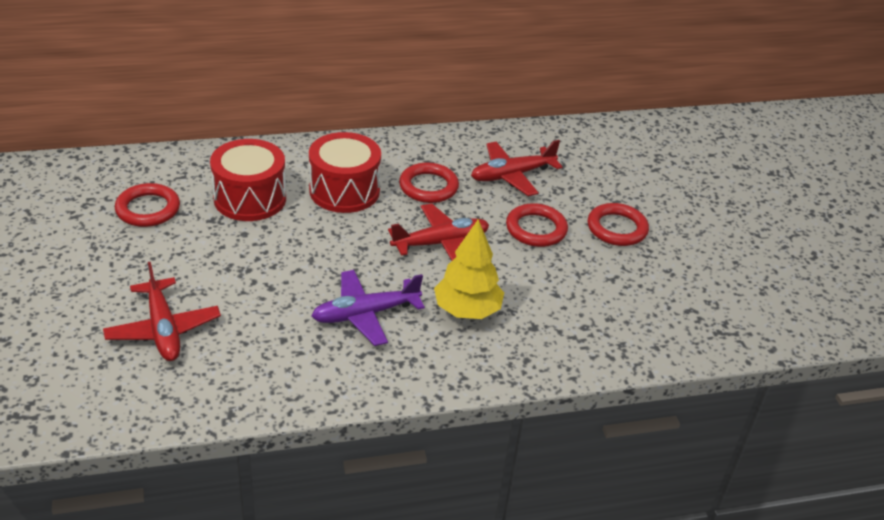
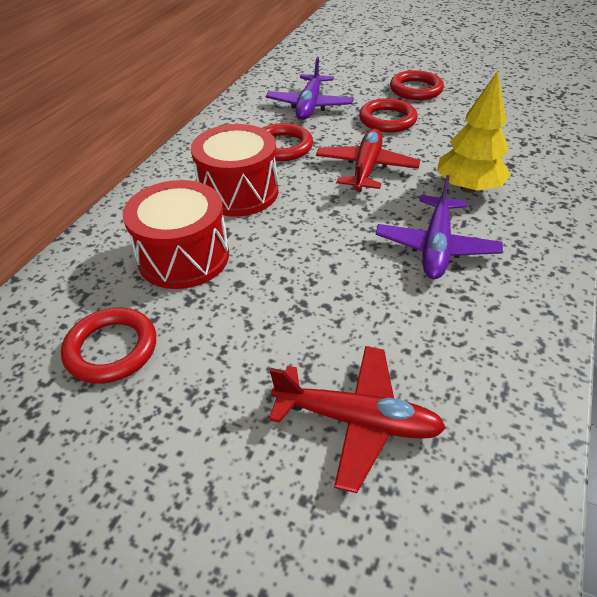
camera: 50 degrees left, 5 degrees up
red plane [471,140,562,196] -> purple plane [266,57,354,120]

